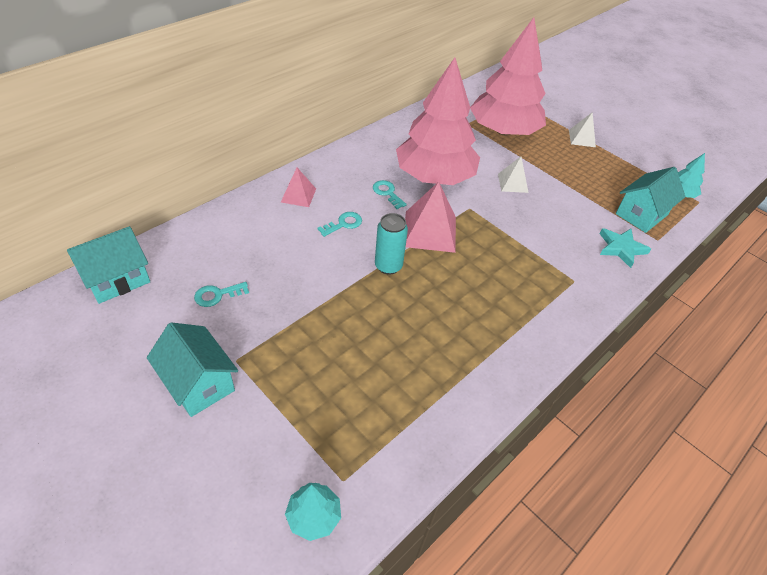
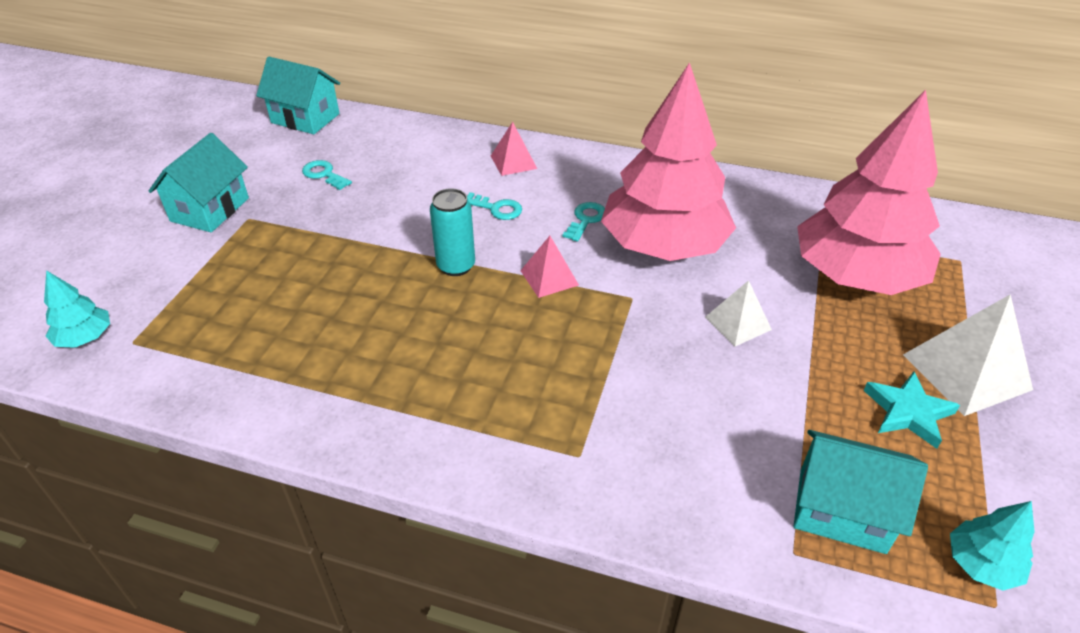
camera: 65 degrees right, 5 degrees down
pink pyramid [405,182,456,253] -> pink pyramid [521,236,579,298], size x0.58
white pyramid [569,112,596,147] -> white pyramid [903,294,1033,416], size x1.72
turquoise star [600,228,651,268] -> turquoise star moved to [863,372,960,449]

